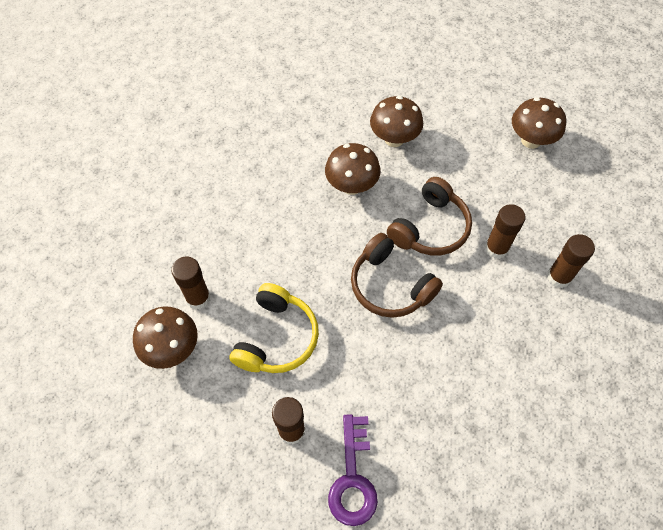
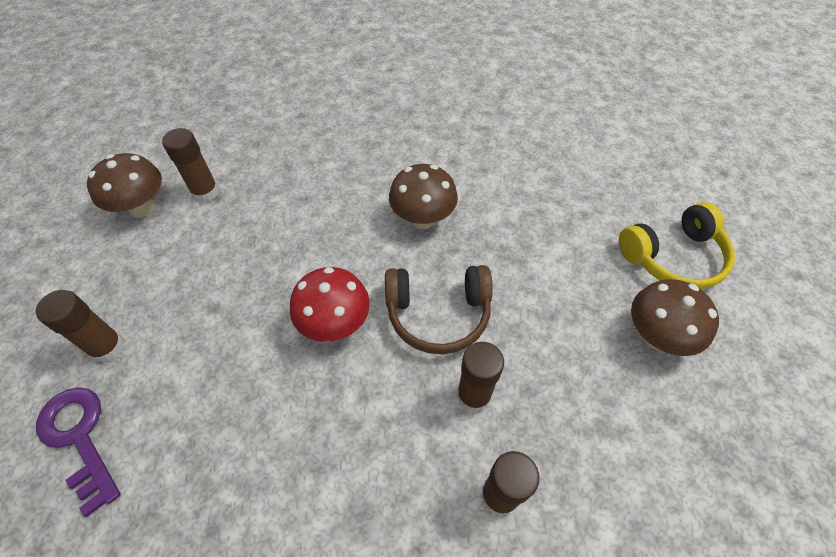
camera: 50 degrees right, 5 degrees down
yellow headphones [230,283,319,373] -> yellow headphones moved to [619,202,735,289]
purple key [328,414,378,526] -> purple key turned 90 degrees clockwise [36,387,121,517]
brown headphones [351,233,443,318] -> red mushroom [290,267,370,342]
brown mushroom [370,96,423,147] -> none

